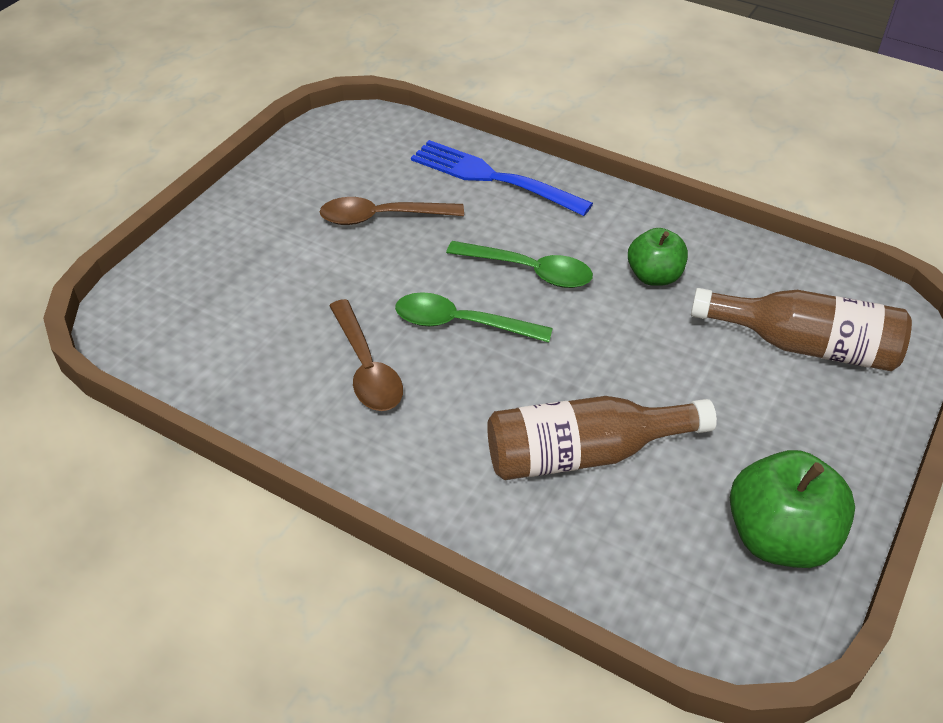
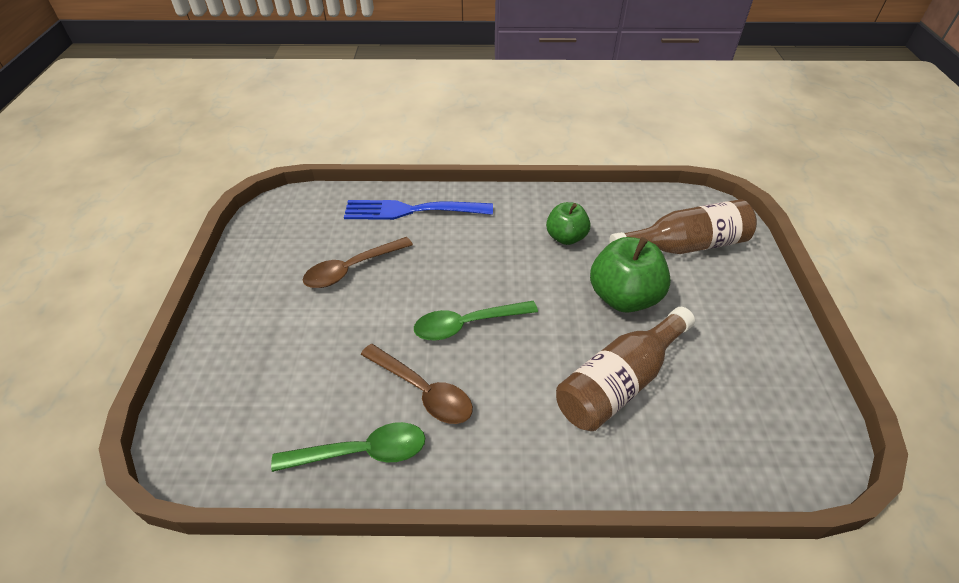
camera: 30 degrees left, 0 degrees up
green spoon [446,241,593,288] -> green spoon moved to [271,422,425,472]
green apple [730,450,855,568] -> green apple moved to [590,237,671,312]

